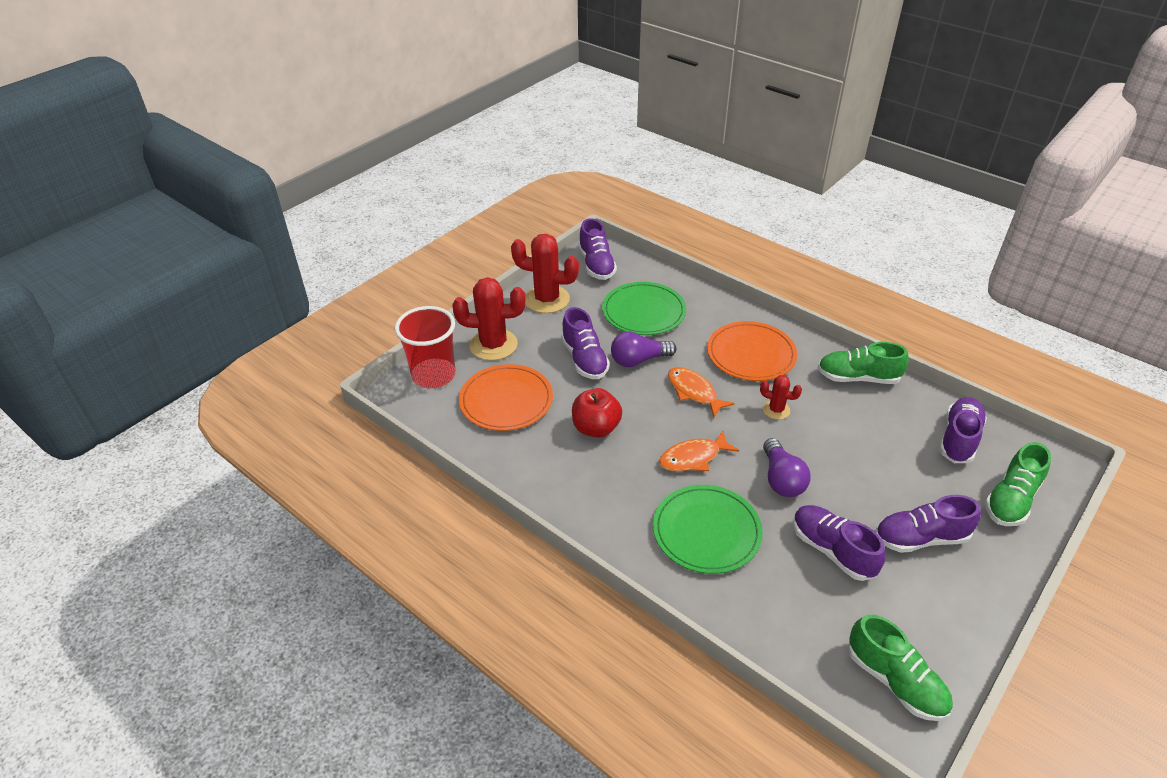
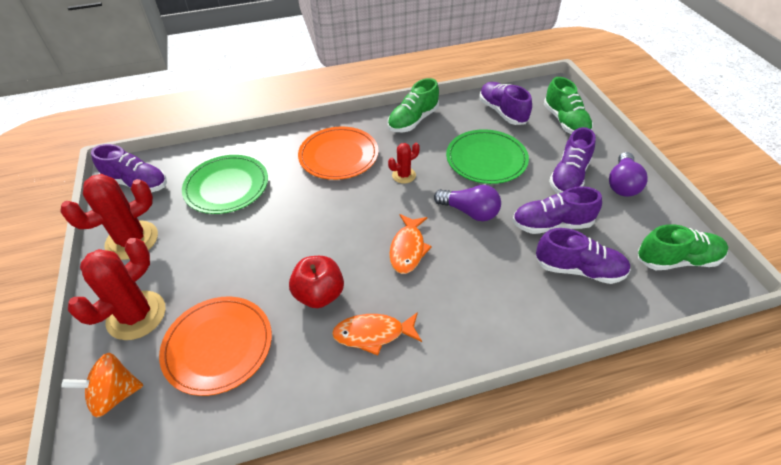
camera: 55 degrees left, 5 degrees up
red cup [395,306,456,388] -> orange spinning top [61,353,143,418]
purple shoe [561,307,610,379] -> purple shoe moved to [535,228,631,284]
purple light bulb [611,331,677,367] -> purple light bulb moved to [609,152,648,197]
green plate [653,485,763,574] -> green plate moved to [446,129,529,184]
orange fish [668,367,735,417] -> orange fish moved to [332,312,422,355]

